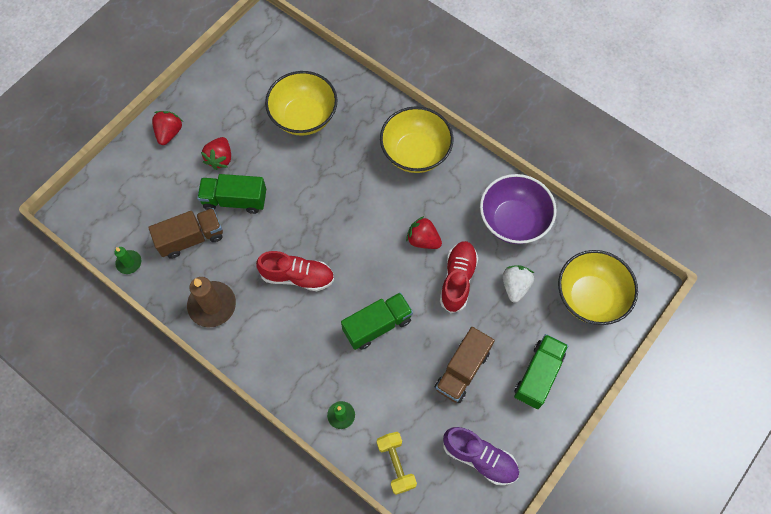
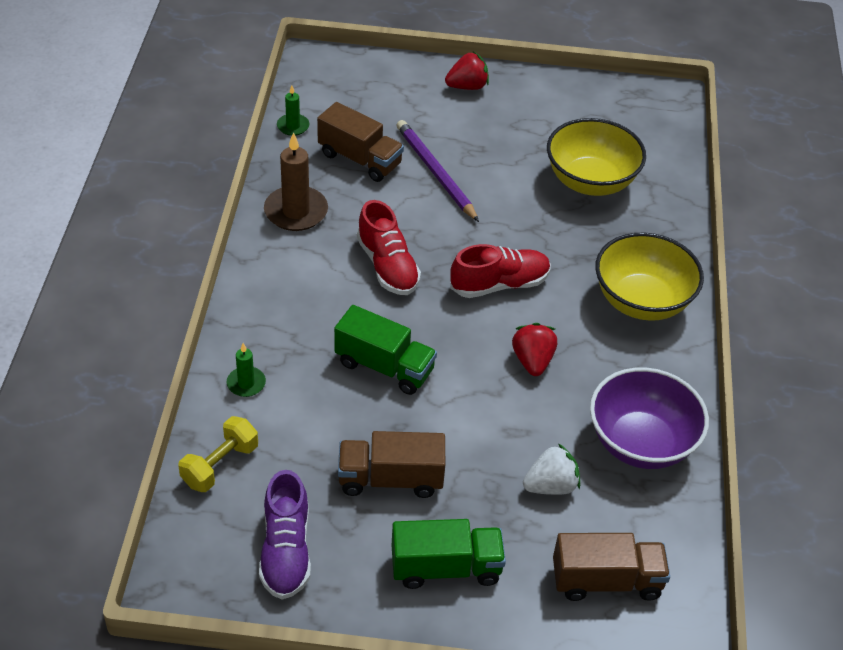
camera: 55 degrees right, 20 degrees down
green truck [197,174,266,214] -> purple pencil [397,120,479,222]
red strawberry [201,137,231,170] -> none
red shoe [440,241,478,313] -> red shoe moved to [450,244,551,298]
yellow bowl [558,250,638,325] -> brown truck [553,533,670,601]

